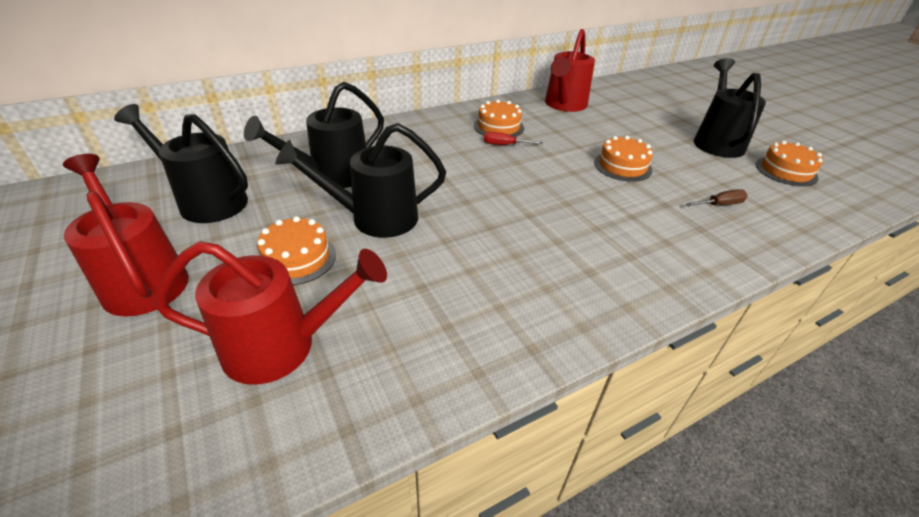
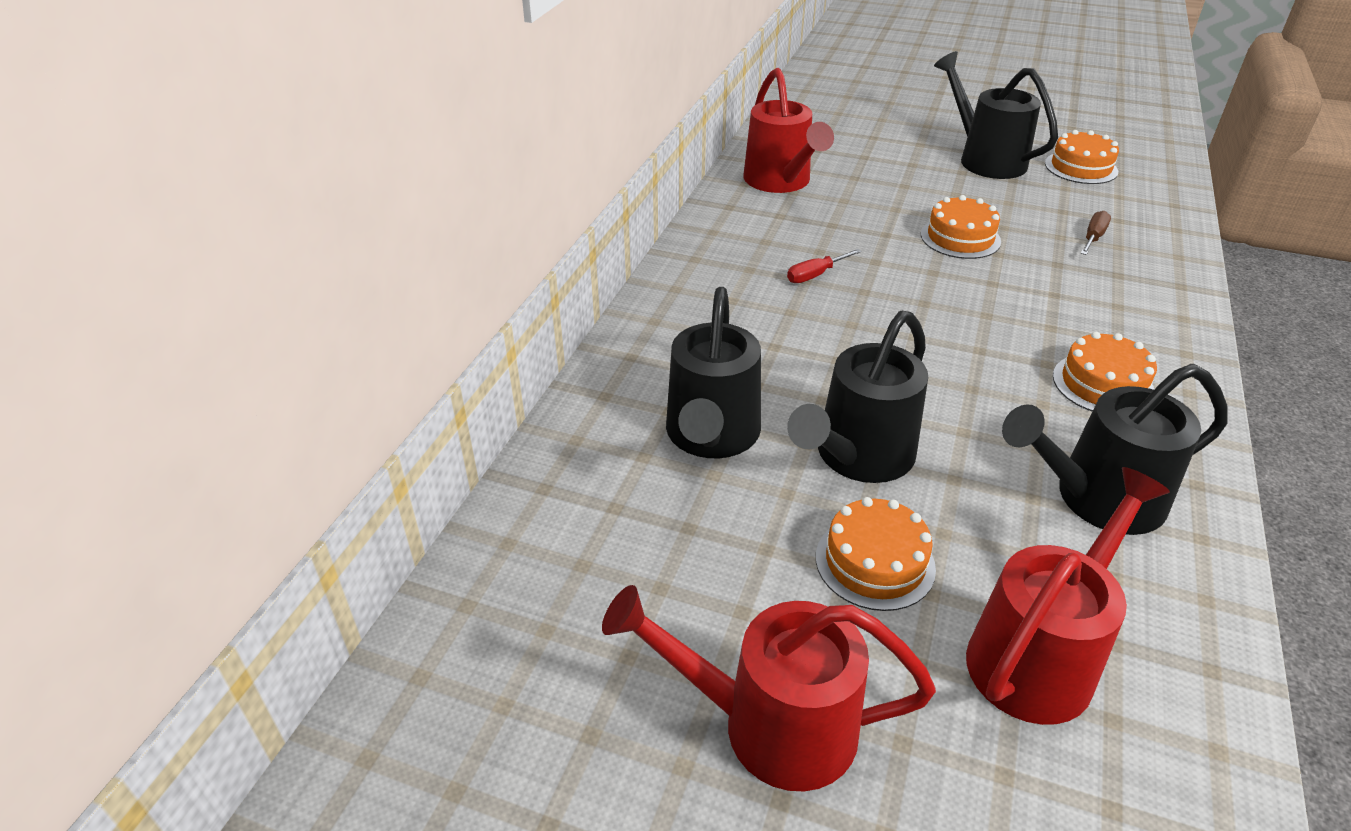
camera: 40 degrees left, 0 degrees up
black watering can [114,104,248,223] -> black watering can moved to [1002,364,1227,535]
orange cake [474,99,524,137] -> orange cake moved to [1053,332,1157,411]

